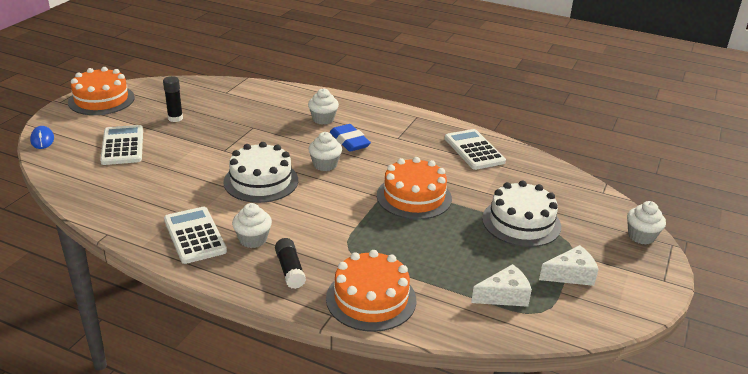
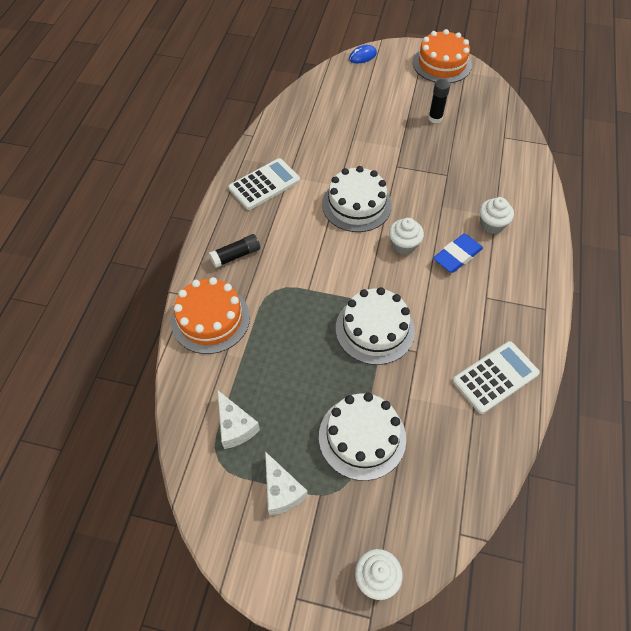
camera: 80 degrees right, 25 degrees up
white calculator [100,125,143,165] -> none
white cupcake [232,203,272,248] -> none
orange cake [377,157,452,220] -> white cake [336,287,415,365]

